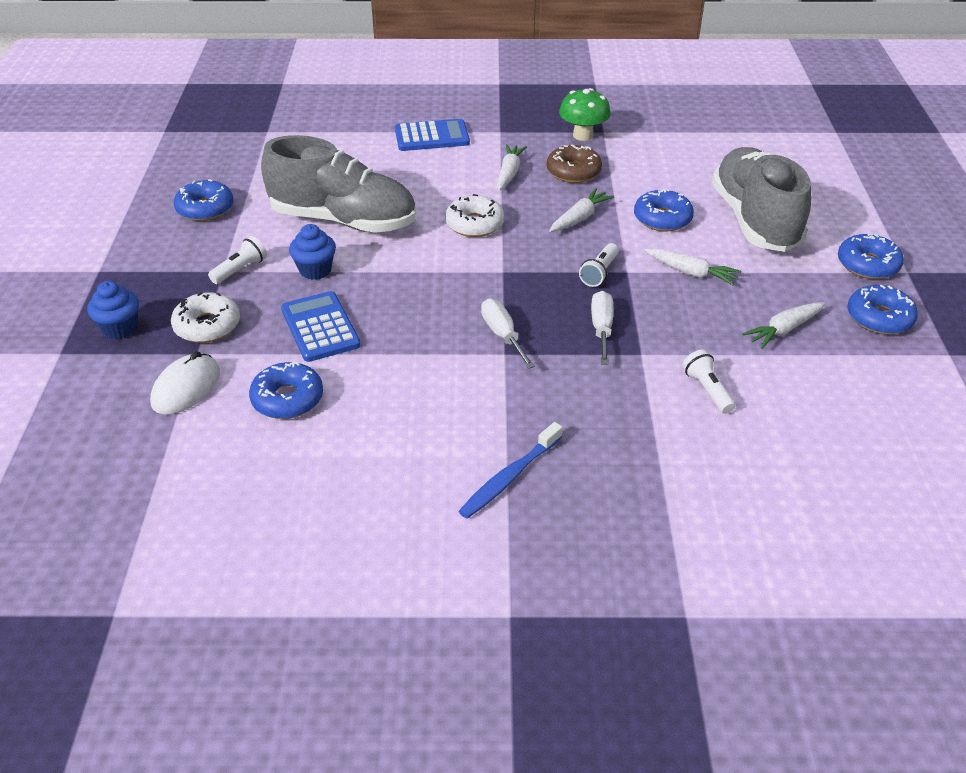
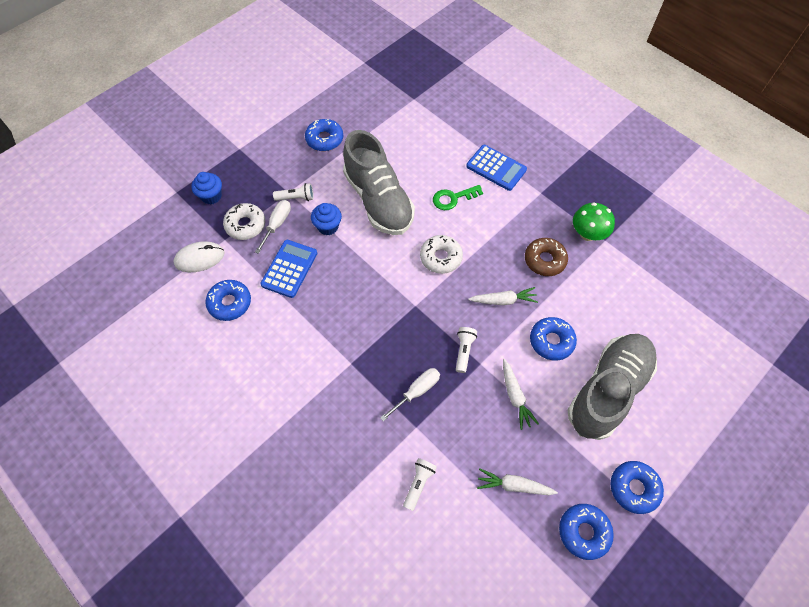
camera: 45 degrees right, 20 degrees up
blue toothbrush [459,422,563,519] -> none
white screwdriver [481,298,535,369] -> white screwdriver moved to [255,200,291,254]
white carrot [497,144,527,191] -> none
white flashlight [579,243,619,287] -> white flashlight turned 120 degrees clockwise [456,327,477,373]
none -> green key [433,185,483,210]

